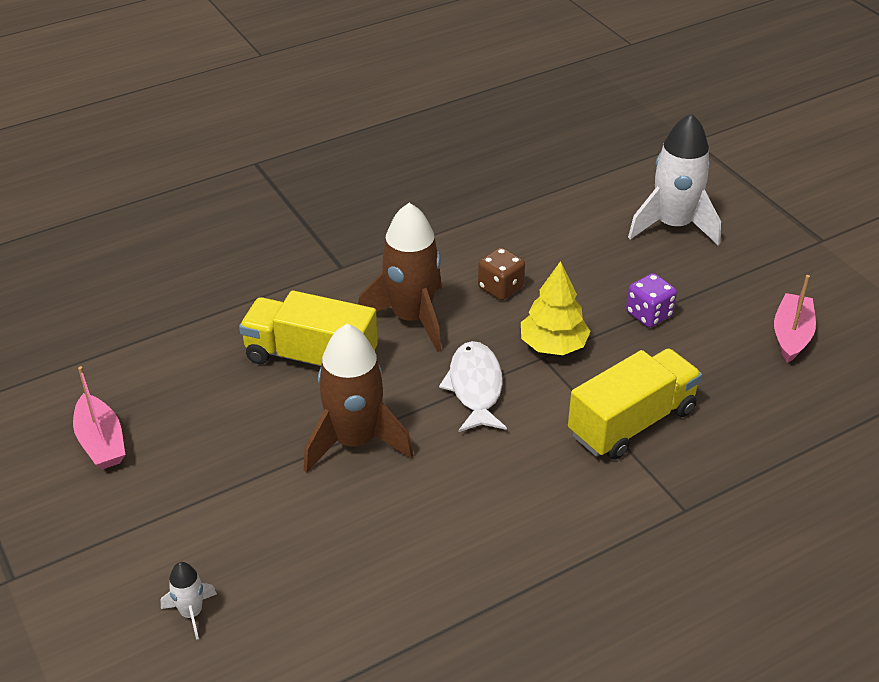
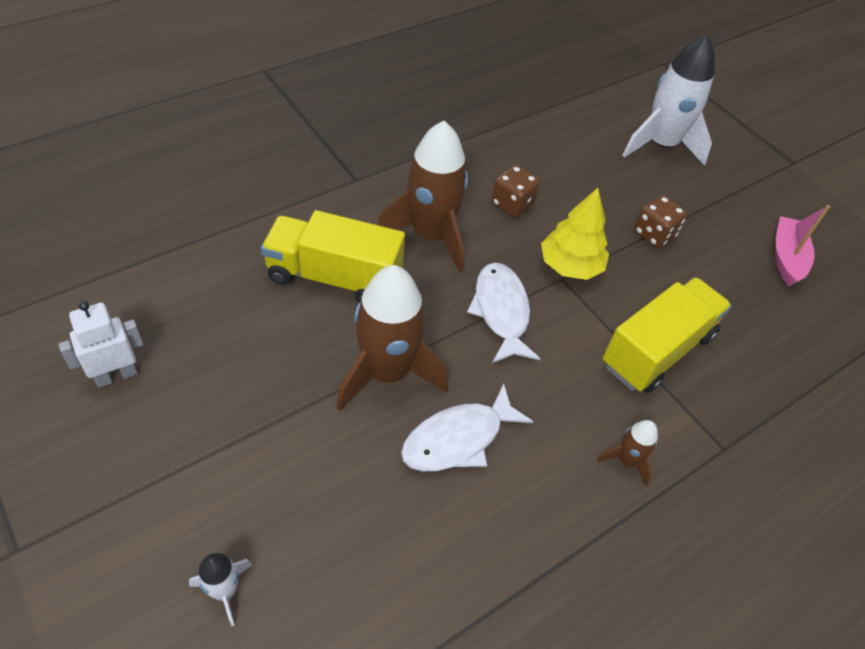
camera: 10 degrees left, 10 degrees up
pink boat [73,366,125,470] -> white robot [58,301,144,388]
purple dice [626,273,677,327] -> brown dice [634,195,687,248]
none -> white fish [401,383,534,471]
none -> brown rocket [597,420,658,486]

